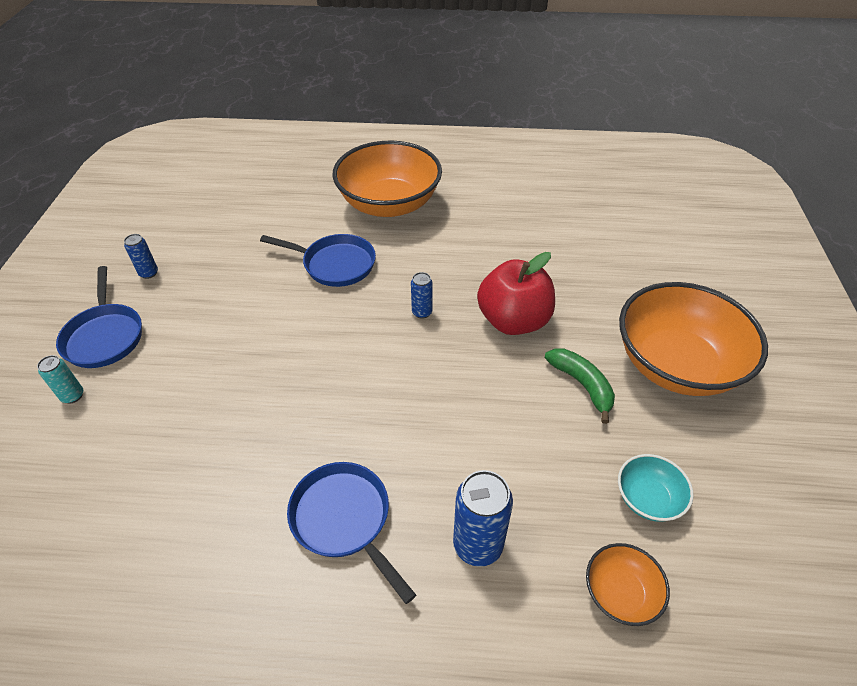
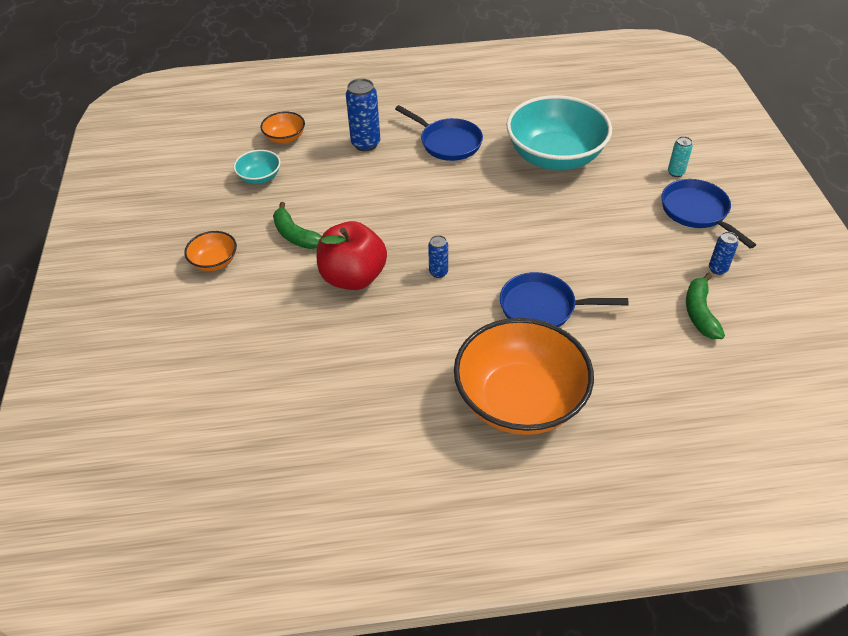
camera: 170 degrees right, 0 degrees up
orange bowl [619,282,768,396] -> orange bowl [184,231,237,271], size x0.45
none -> turquoise bowl [506,95,612,170]
none -> green banana [686,273,725,339]

